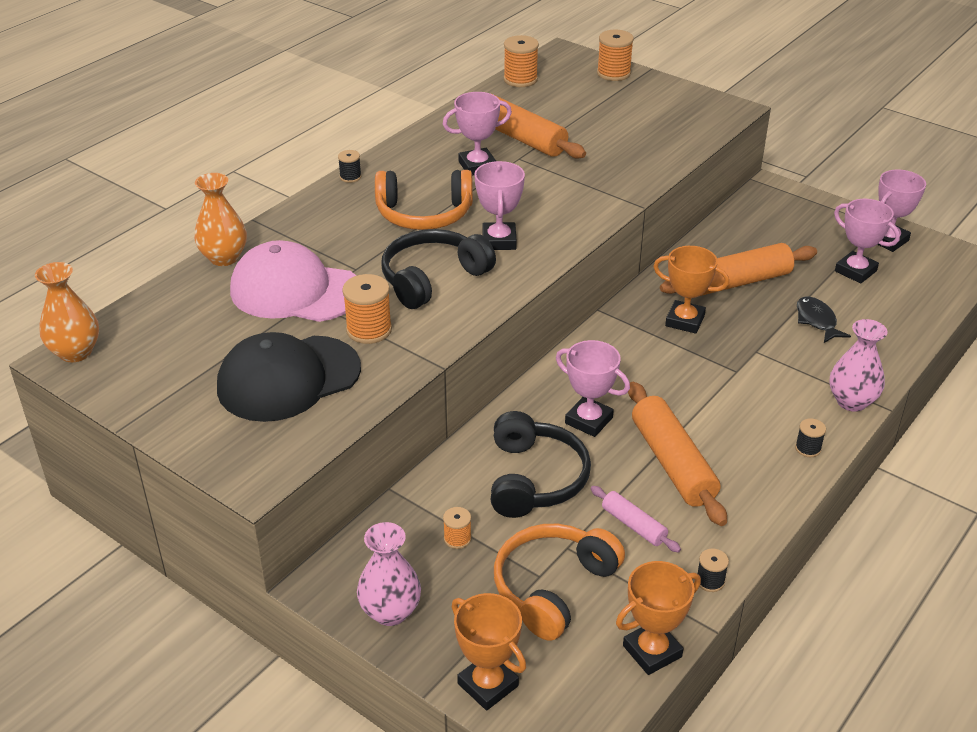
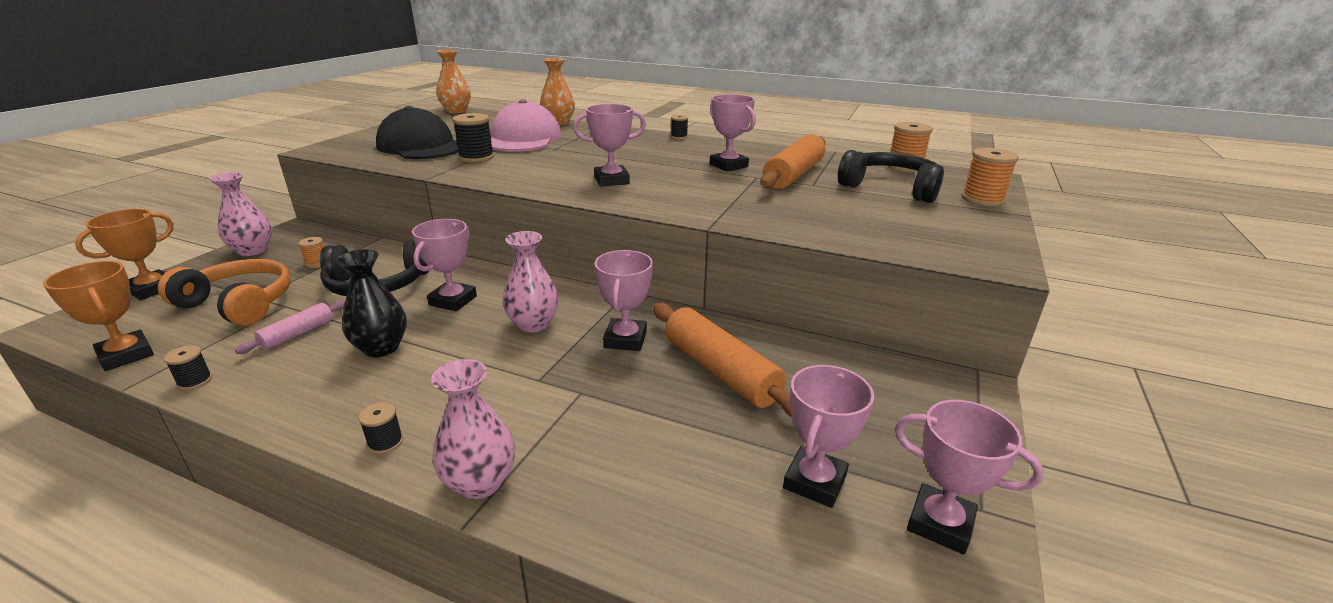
camera: 75 degrees right, 10 degrees down
orange spool [342,274,392,344] -> black spool [452,113,494,163]
orange headphones [375,170,473,230] -> none
black headphones [382,229,496,309] -> black headphones moved to [838,150,944,203]
orange rolling pin [628,382,727,526] -> black vase [336,249,407,357]
orange trophy [653,246,729,334] -> pink trophy [594,250,653,351]
black fish [797,297,851,343] -> none
none -> pink vase [502,231,559,333]

